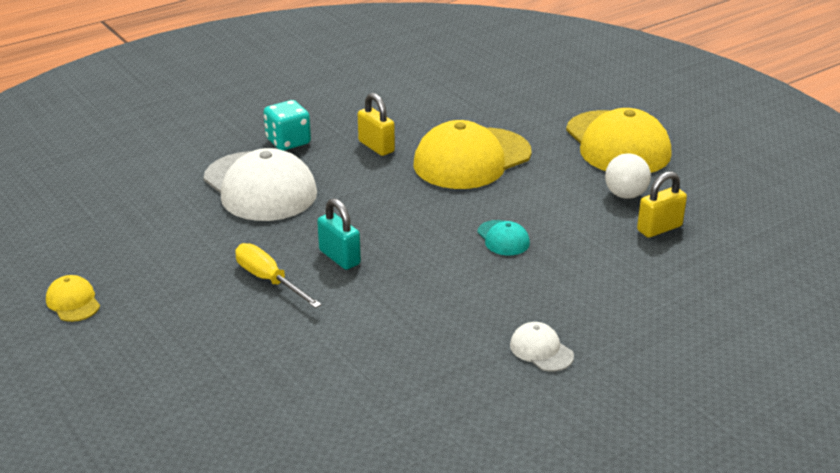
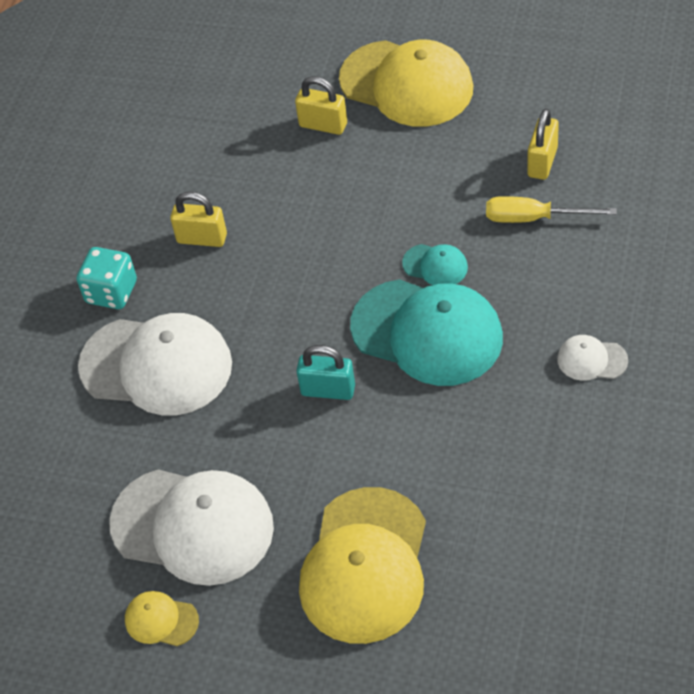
camera: 35 degrees left, 20 degrees up
yellow screwdriver [235,243,322,308] -> yellow screwdriver moved to [486,196,617,223]
yellow cap [414,120,532,189] -> yellow cap moved to [299,487,426,644]
white ball [605,153,651,199] -> none
none -> white cap [109,469,274,586]
none -> yellow padlock [295,76,347,135]
none -> turquoise cap [350,279,503,386]

